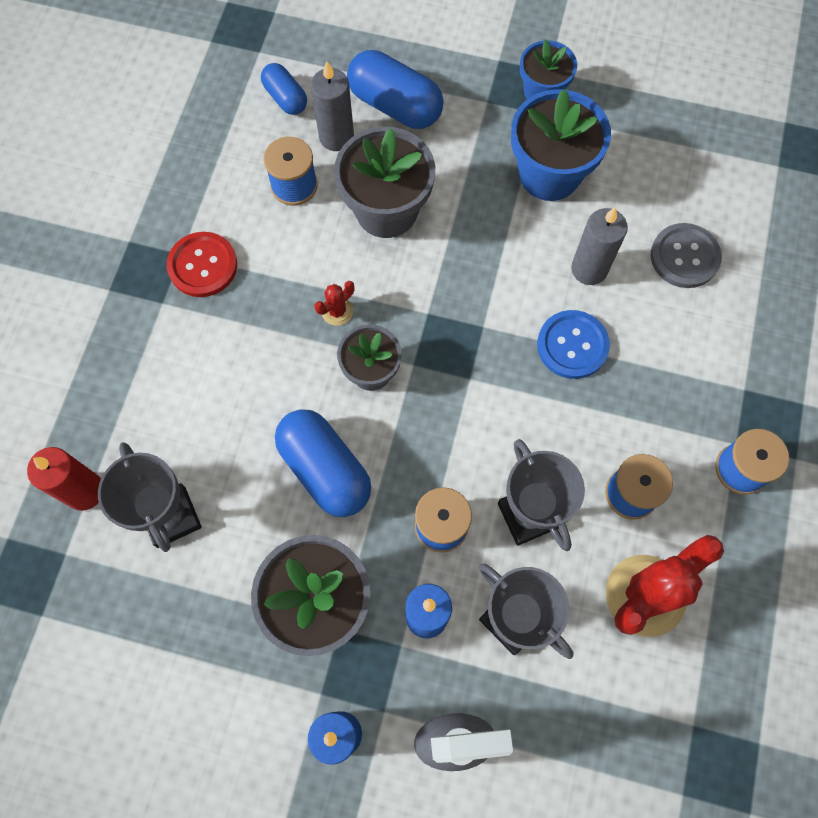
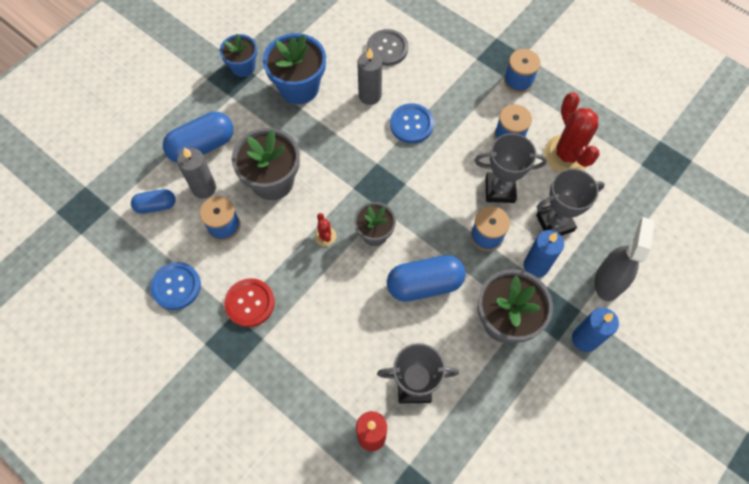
camera: 65 degrees left, 5 degrees down
none -> blue button [150,262,201,310]

